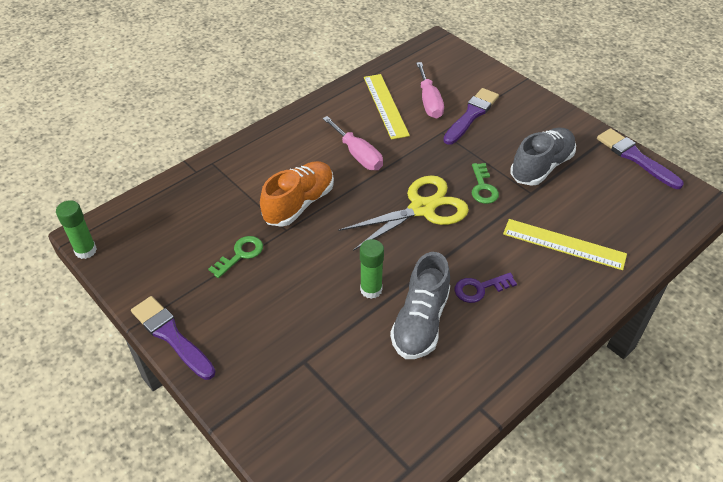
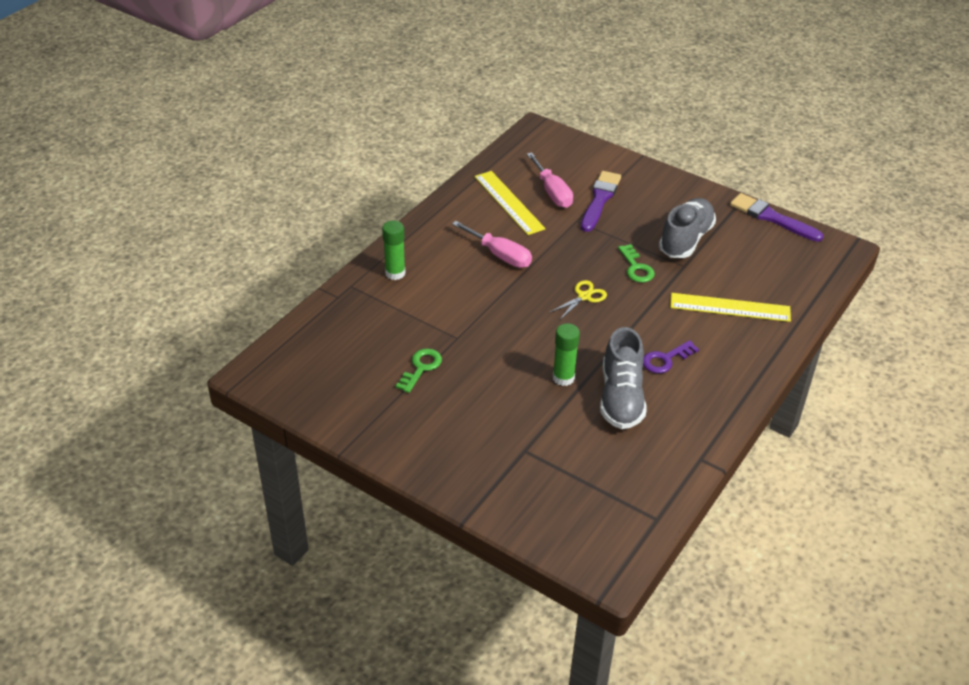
camera: 15 degrees left, 5 degrees down
green glue stick [56,200,97,259] -> green glue stick moved to [382,221,405,280]
purple brush [131,296,215,380] -> none
orange shoe [260,161,334,227] -> none
yellow scissors [339,175,469,251] -> yellow scissors [549,280,607,319], size x0.49

